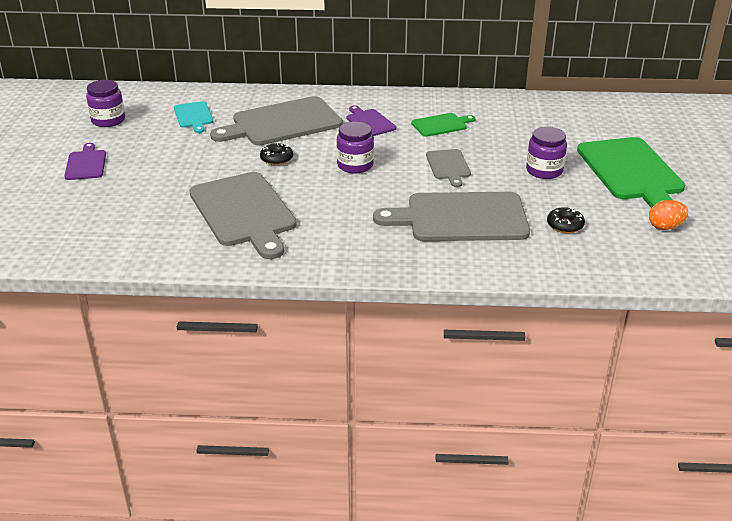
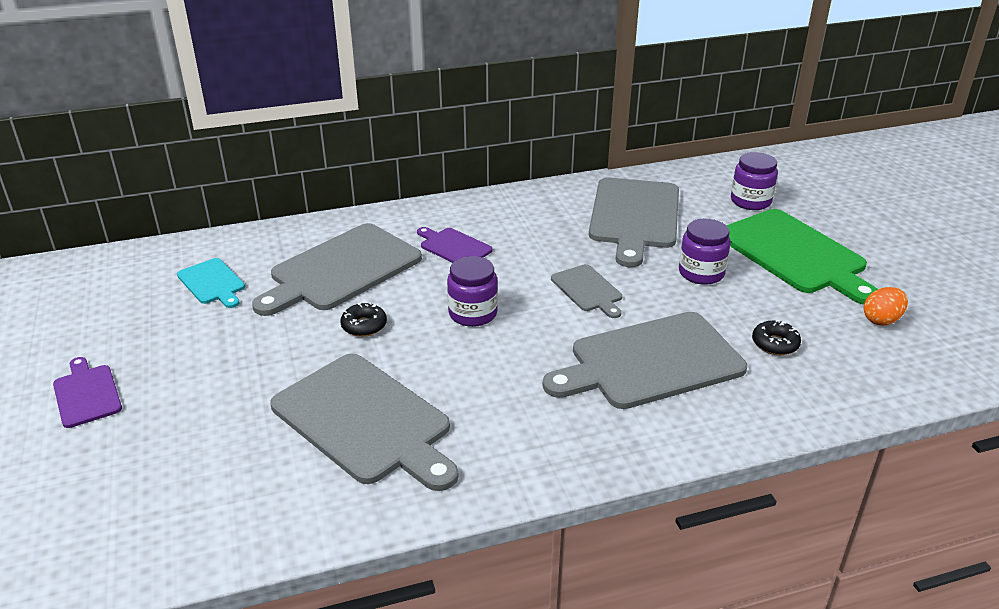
camera: 20 degrees left, 0 degrees up
purple jar [86,80,125,127] -> purple jar moved to [731,152,778,210]
green cutting board [411,113,476,137] -> none
none -> grey cutting board [589,178,679,267]

